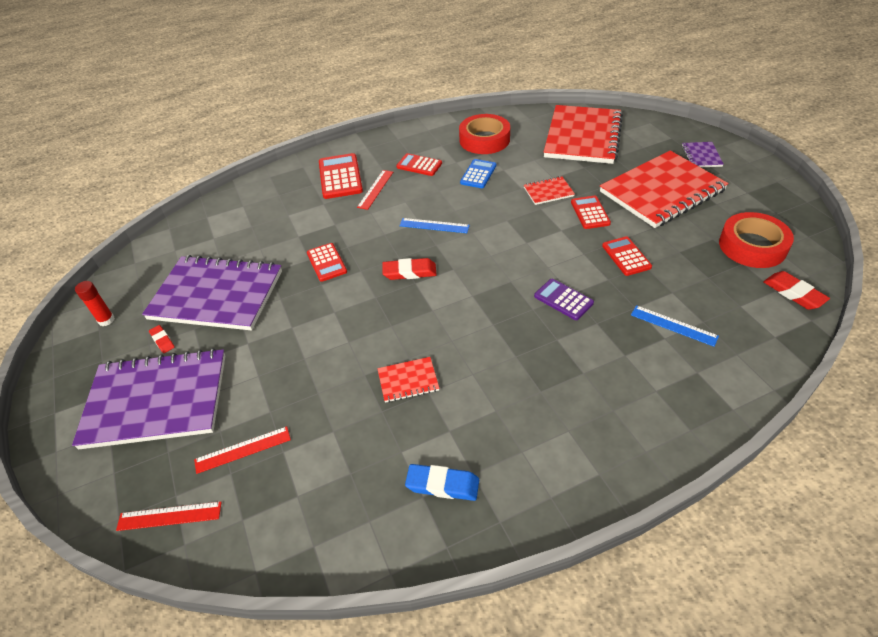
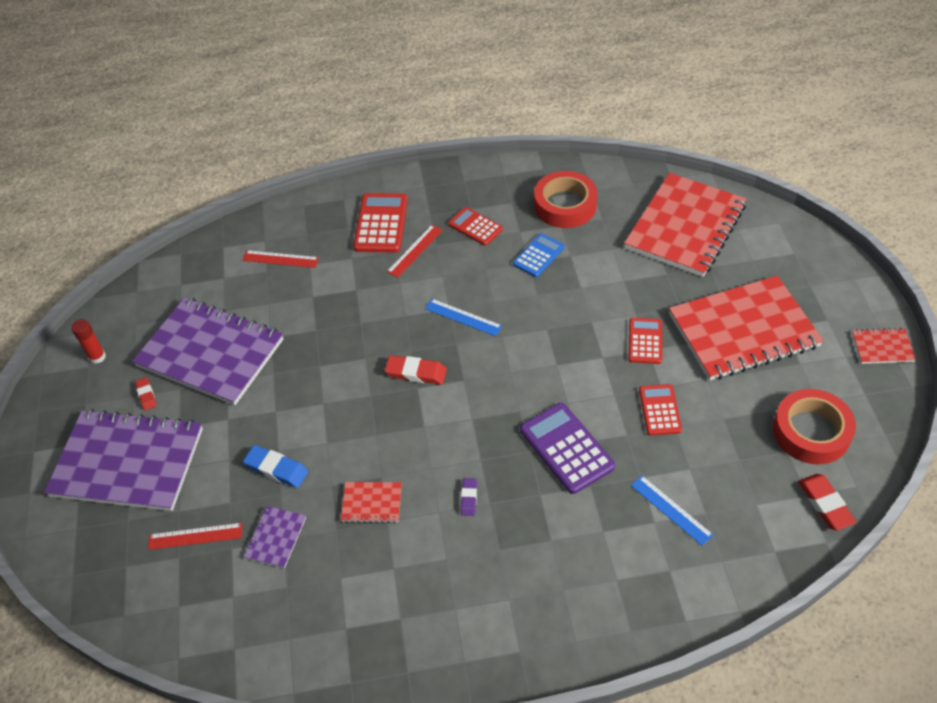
camera: 15 degrees right, 5 degrees up
red ruler [116,501,222,531] -> red ruler moved to [242,250,319,268]
red calculator [307,243,347,282] -> none
blue eraser [405,464,479,501] -> blue eraser moved to [243,445,309,488]
red notebook [524,176,575,205] -> red notebook moved to [852,328,916,364]
purple calculator [534,279,594,320] -> purple calculator [520,403,615,494], size x1.58
purple notebook [682,142,724,167] -> purple notebook moved to [243,506,306,568]
none -> purple eraser [461,478,477,516]

